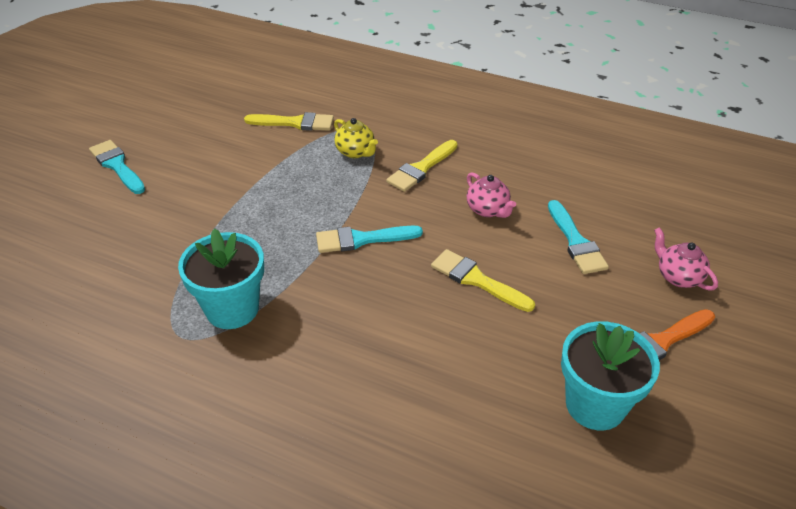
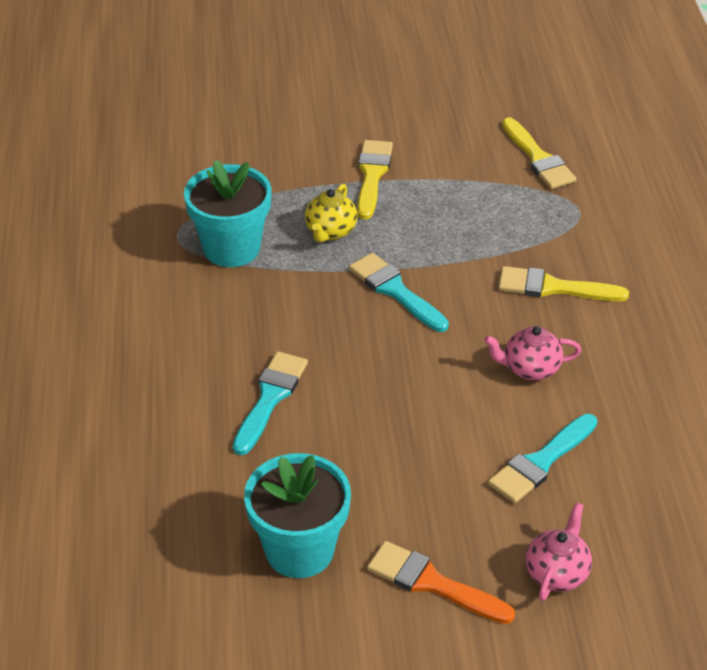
camera: 60 degrees right, 0 degrees up
turquoise brush [89,140,145,194] -> turquoise brush moved to [233,351,308,455]
yellow teapot [334,118,378,158] -> yellow teapot moved to [305,184,357,243]
yellow brush [431,249,535,312] -> yellow brush moved to [357,140,393,220]
pink teapot [467,172,516,218] -> pink teapot turned 60 degrees clockwise [484,326,581,380]

